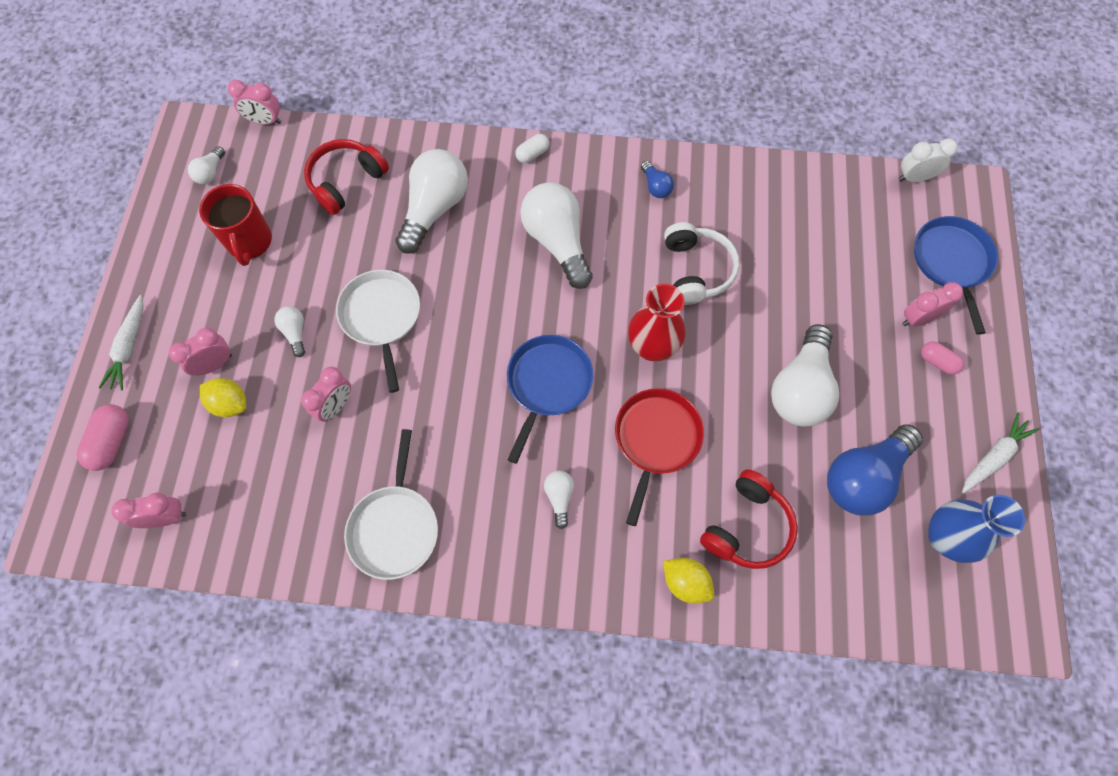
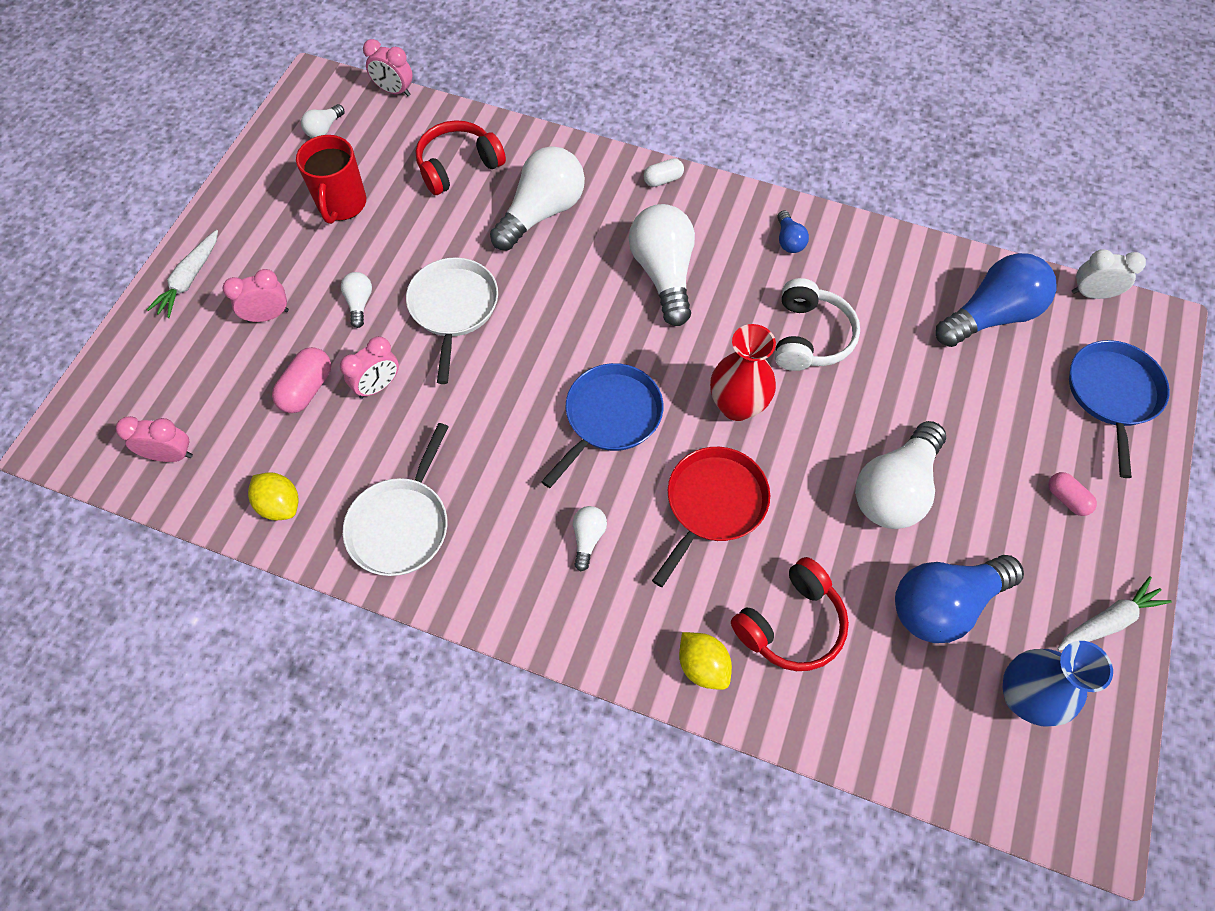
camera: 15 degrees right, 5 degrees down
pink capsule [77,404,129,471] -> pink capsule moved to [272,347,331,413]
yellow lemon [200,378,246,417] -> yellow lemon moved to [248,473,299,521]
pink clock [902,282,963,327] -> none
none -> blue light bulb [936,253,1056,347]

